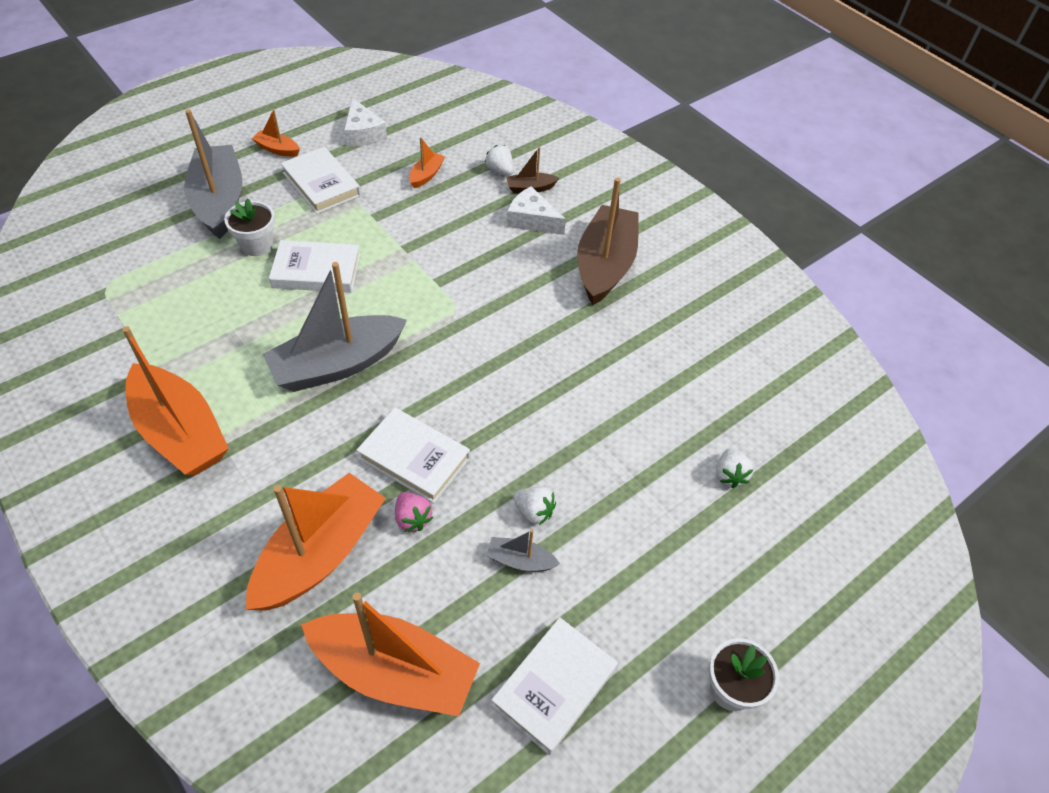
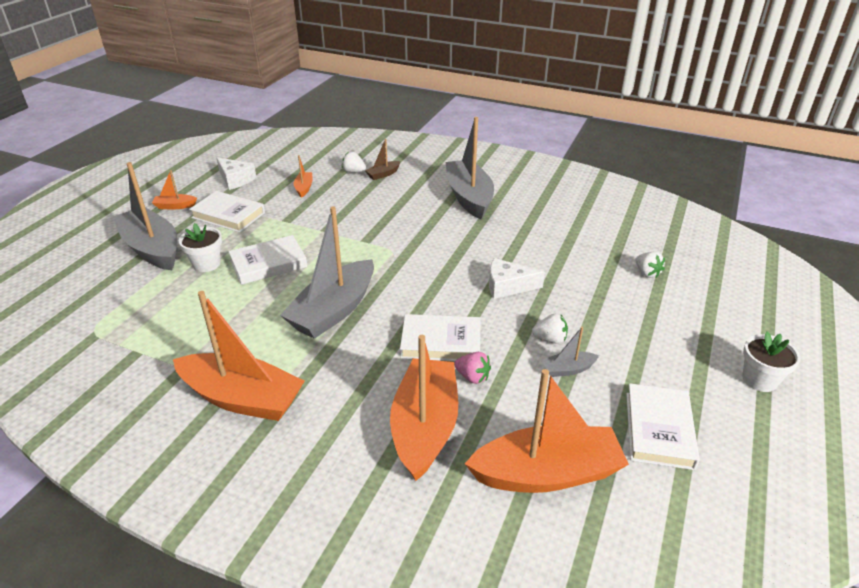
camera: 25 degrees left, 15 degrees down
white cheese [507,186,566,235] -> white cheese moved to [489,258,545,299]
brown boat [577,177,639,305] -> grey boat [445,117,494,219]

